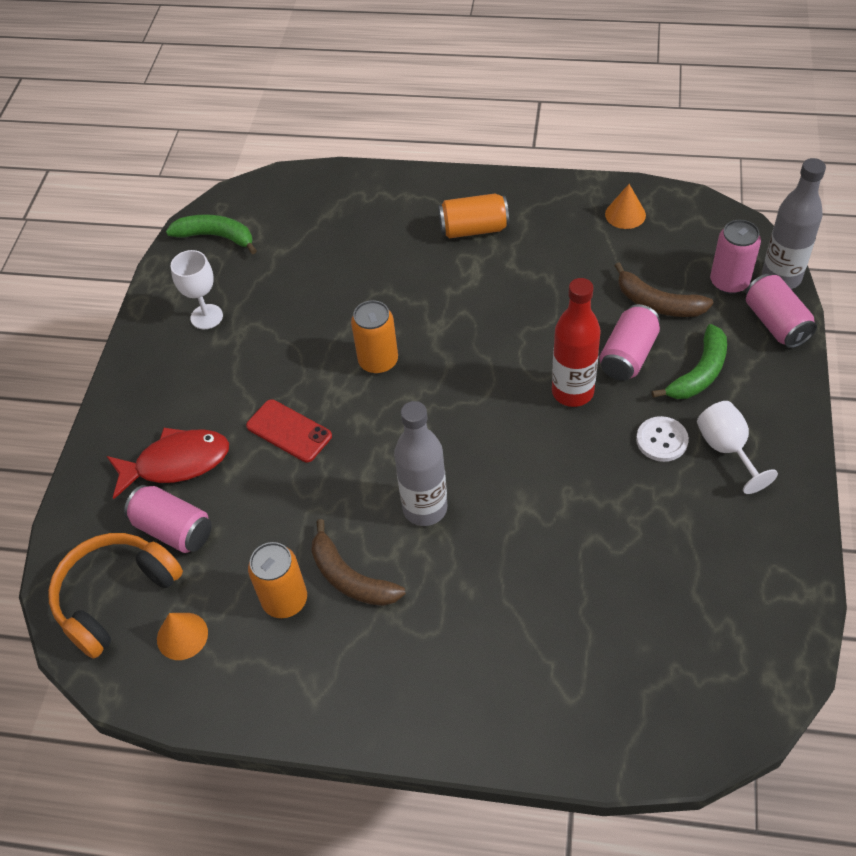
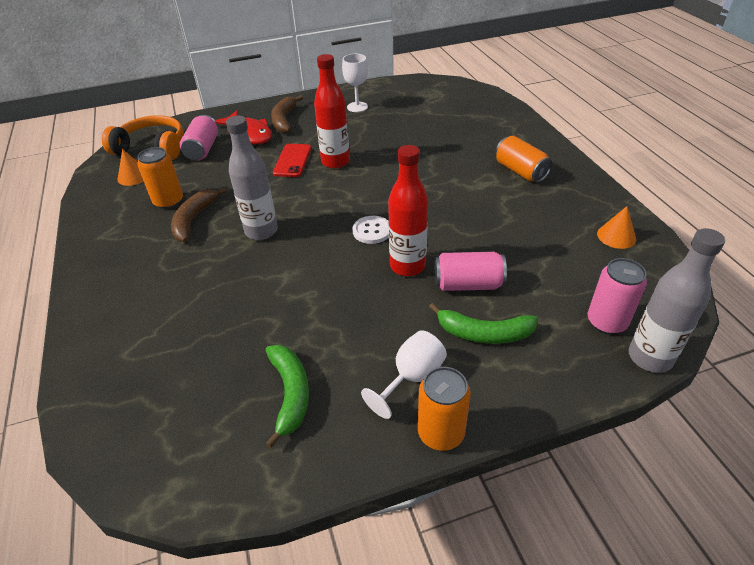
camera: 60 degrees right, 10 degrees down
green banana [166,214,257,254] -> green banana moved to [265,345,309,448]
orange can [351,300,398,374] -> orange can moved to [418,367,471,451]
brown banana [614,262,714,317] -> brown banana moved to [271,95,303,133]
white button [636,416,689,462] -> white button moved to [353,216,389,244]
pink can [746,274,817,348] -> none
none -> red bottle [314,54,350,169]

